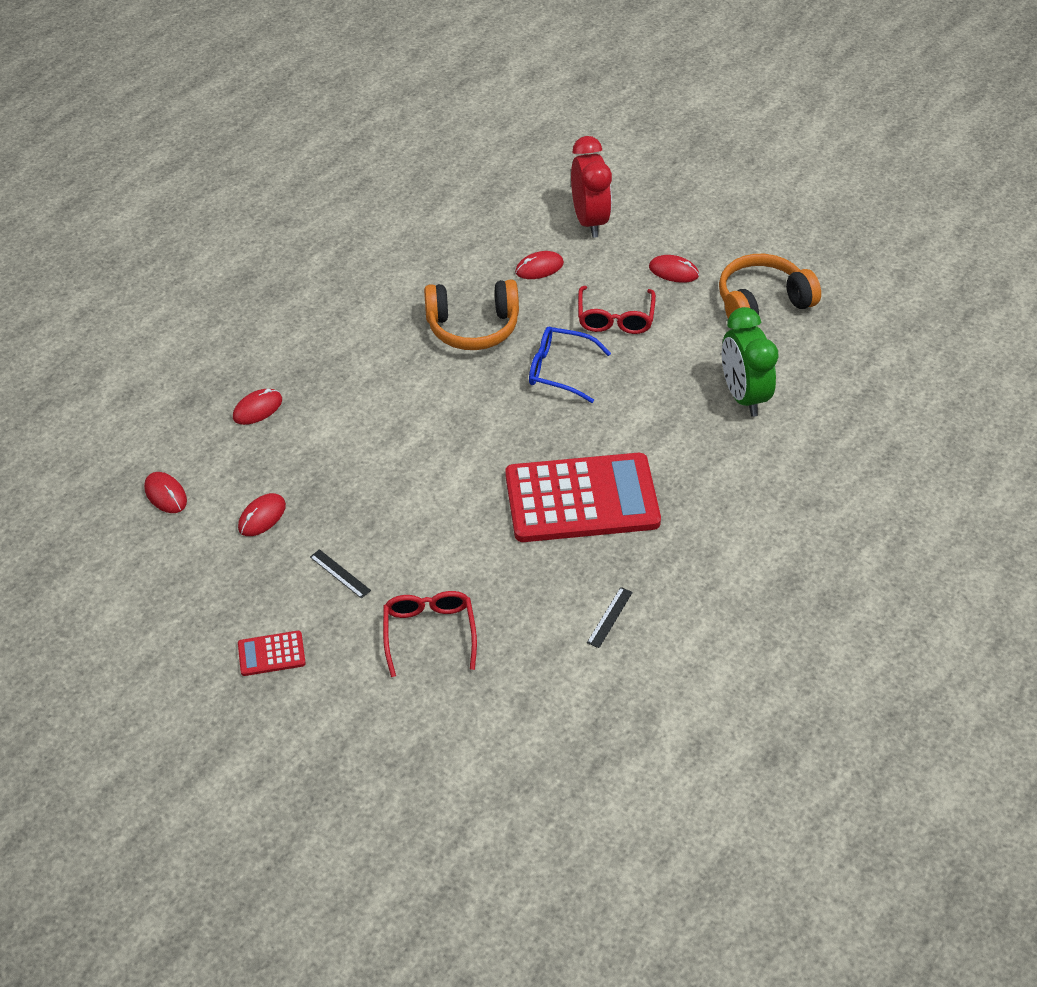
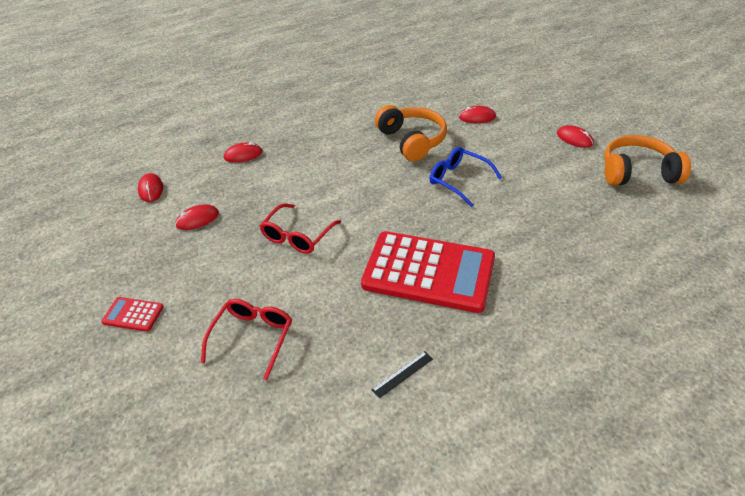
camera: 25 degrees right, 5 degrees down
black ruler [310,549,371,598] -> none
orange headphones [424,280,519,350] -> orange headphones turned 135 degrees counterclockwise [375,105,447,162]
red clock [571,136,612,238] -> none
red glasses [578,286,656,334] -> red glasses moved to [260,204,341,254]
green clock [722,307,779,417] -> none

